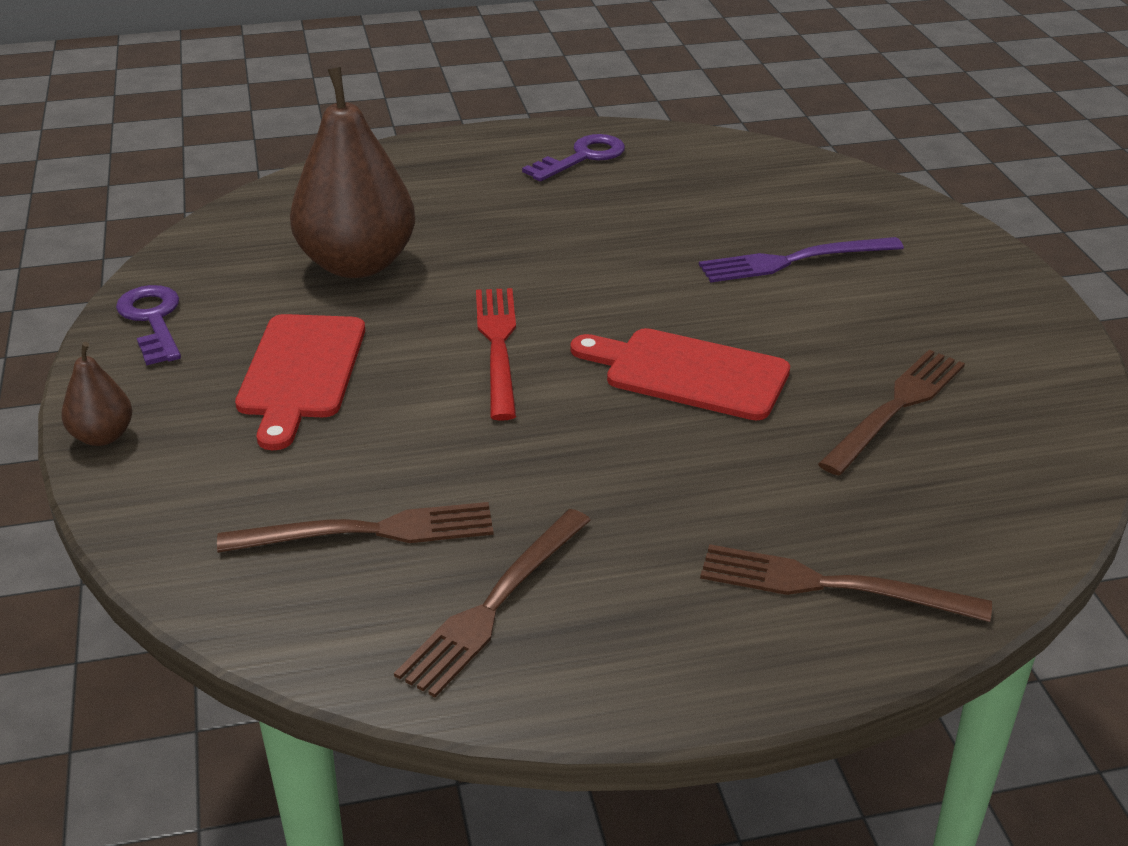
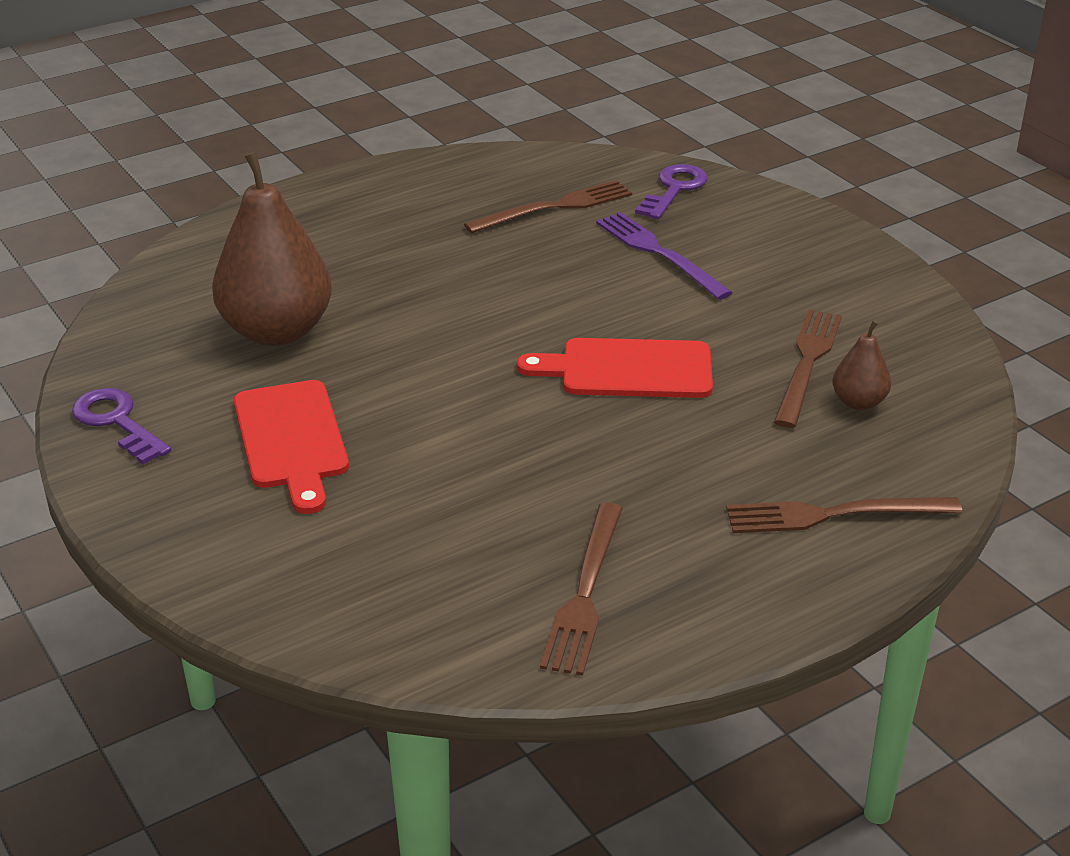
camera: 20 degrees left, 0 degrees up
brown pear [61,342,133,446] -> brown pear moved to [833,320,891,410]
brown fork [217,502,494,553] -> brown fork moved to [464,180,632,233]
red fork [476,288,516,421] -> none
purple key [522,134,625,181] -> purple key moved to [635,164,708,219]
purple fork [699,237,904,283] -> purple fork turned 90 degrees clockwise [596,212,733,300]

